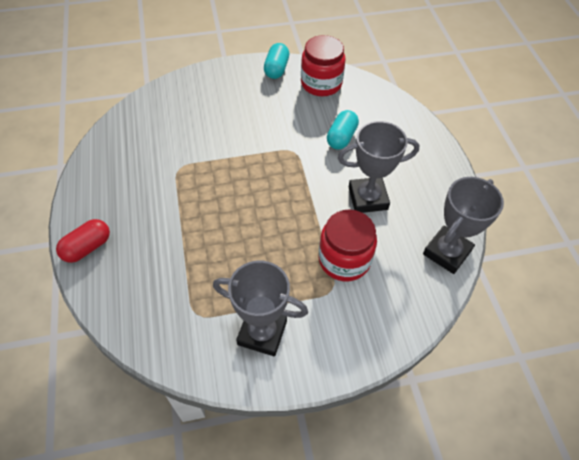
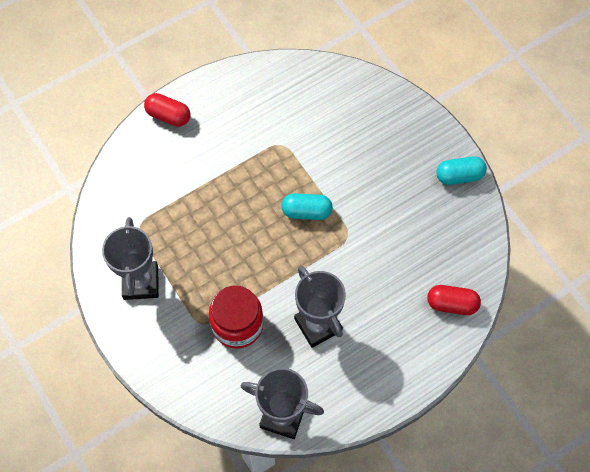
camera: 70 degrees right, 10 degrees up
red jar [301,35,346,96] -> none
turquoise capsule [327,110,359,150] -> turquoise capsule moved to [281,193,333,220]
none -> red capsule [427,285,481,315]

